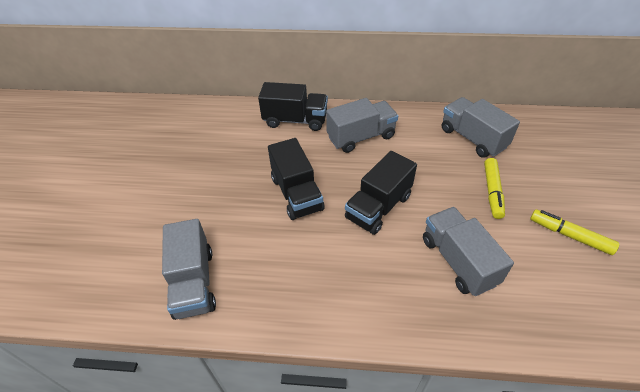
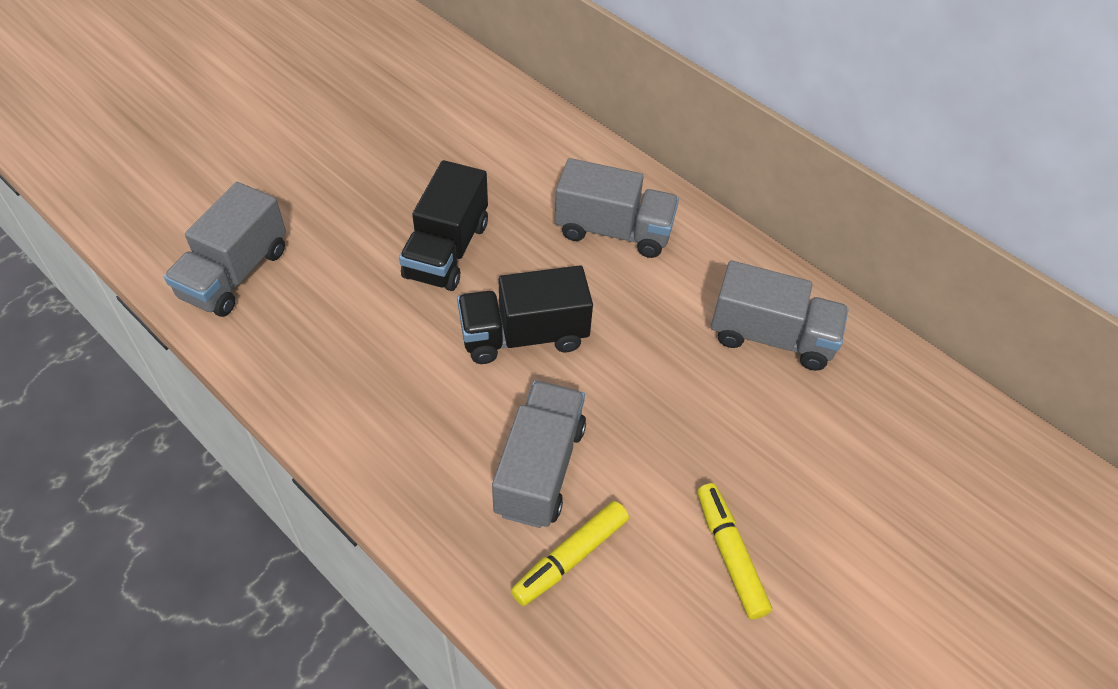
camera: 35 degrees right, 5 degrees up
black truck [258,82,328,131] -> none
grey truck [442,97,520,158] -> grey truck turned 105 degrees clockwise [711,261,849,371]
yellow marker [484,158,505,219] -> yellow marker moved to [511,501,629,606]

